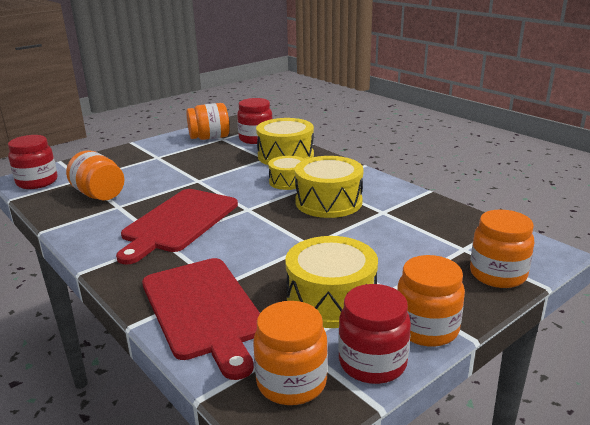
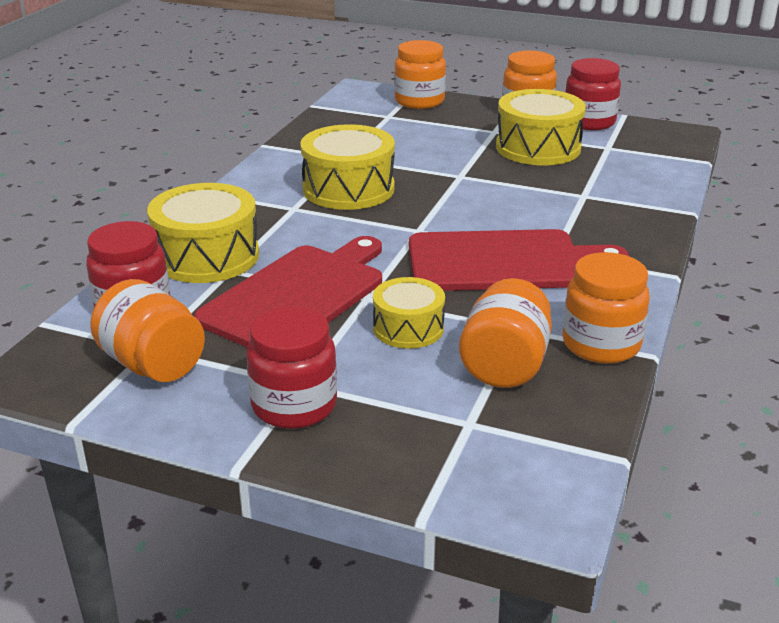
camera: 120 degrees left, 5 degrees up
red jar [8,135,58,189] -> red jar moved to [246,306,337,429]
red cutting board [142,258,260,380] -> red cutting board moved to [194,236,382,347]
orange jar [253,301,328,405] -> orange jar moved to [563,252,650,364]
yellow drum [268,156,305,190] -> yellow drum moved to [373,277,445,348]

